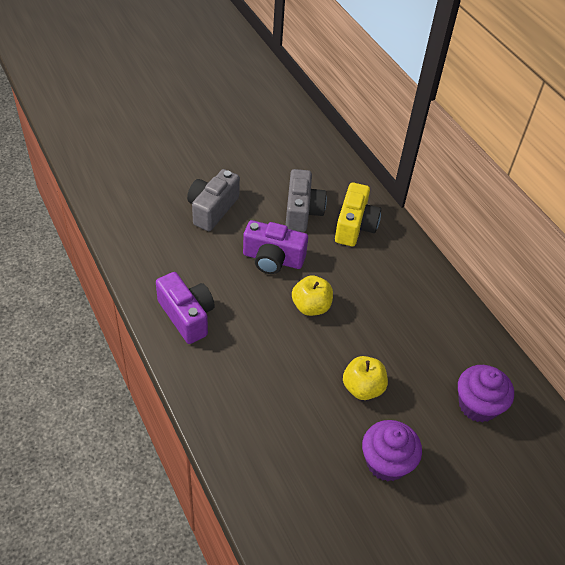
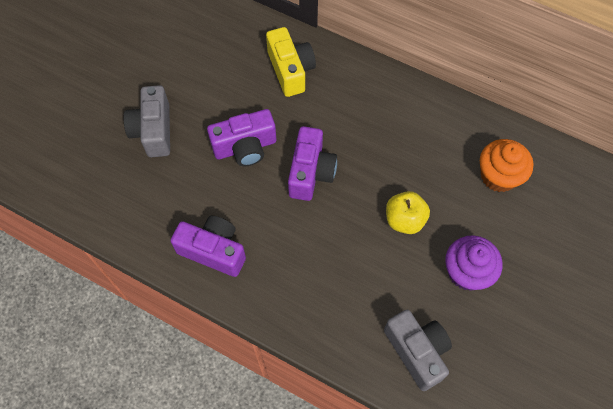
camera: 30 degrees left, 15 degrees up
grey camera [286,169,327,232] -> grey camera moved to [384,310,452,391]
yellow apple [292,275,333,316] -> purple camera [288,126,337,201]
purple cupcake [458,365,514,423] -> orange cupcake [480,139,533,192]

